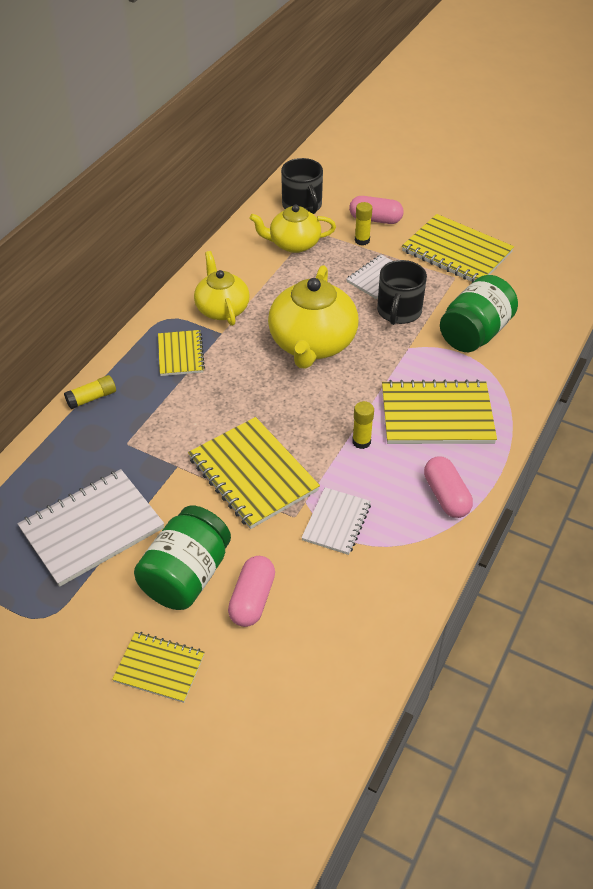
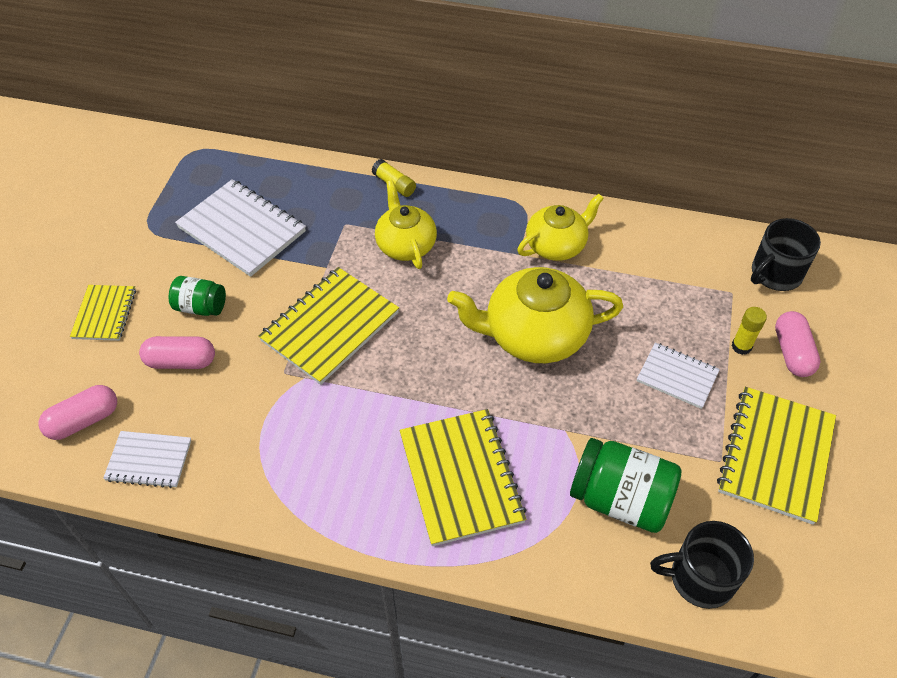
camera: 75 degrees right, 5 degrees up
green jar [134,506,231,610] -> green jar [169,276,226,316], size x0.58
yellow notebook [158,330,205,376] -> none
yellow teapot [250,205,336,253] -> yellow teapot moved to [375,180,437,269]
white notebook [301,487,371,555] -> white notebook moved to [103,431,191,488]
yellow glue stick [352,401,374,449] -> none
black mug [377,260,427,325] -> black mug moved to [650,521,754,609]
pink capsule [424,456,473,518] -> pink capsule moved to [39,385,117,440]

